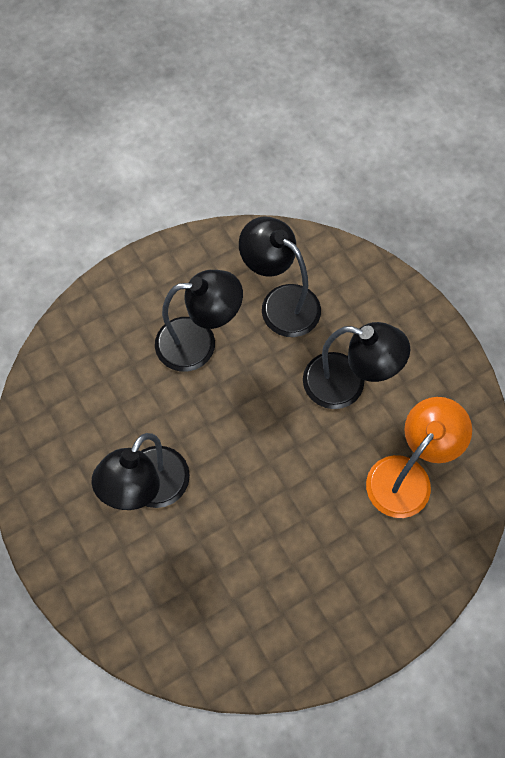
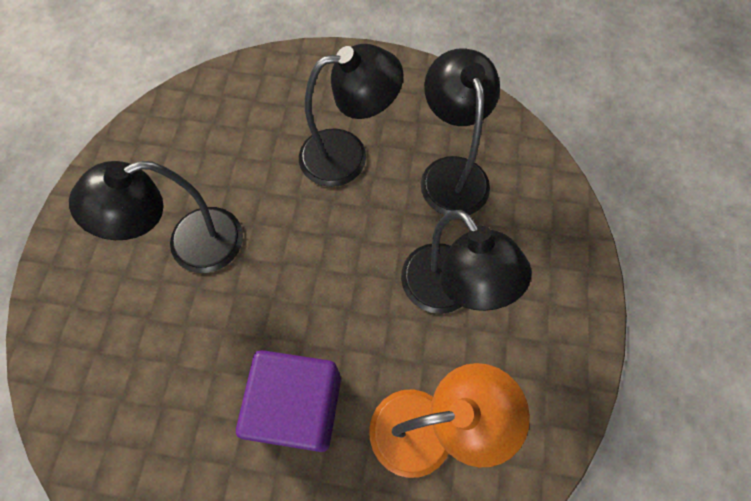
camera: 40 degrees right, 0 degrees up
black lamp [155,270,243,372] -> black lamp turned 45 degrees counterclockwise [299,44,404,187]
none -> purple cube [236,350,341,452]

